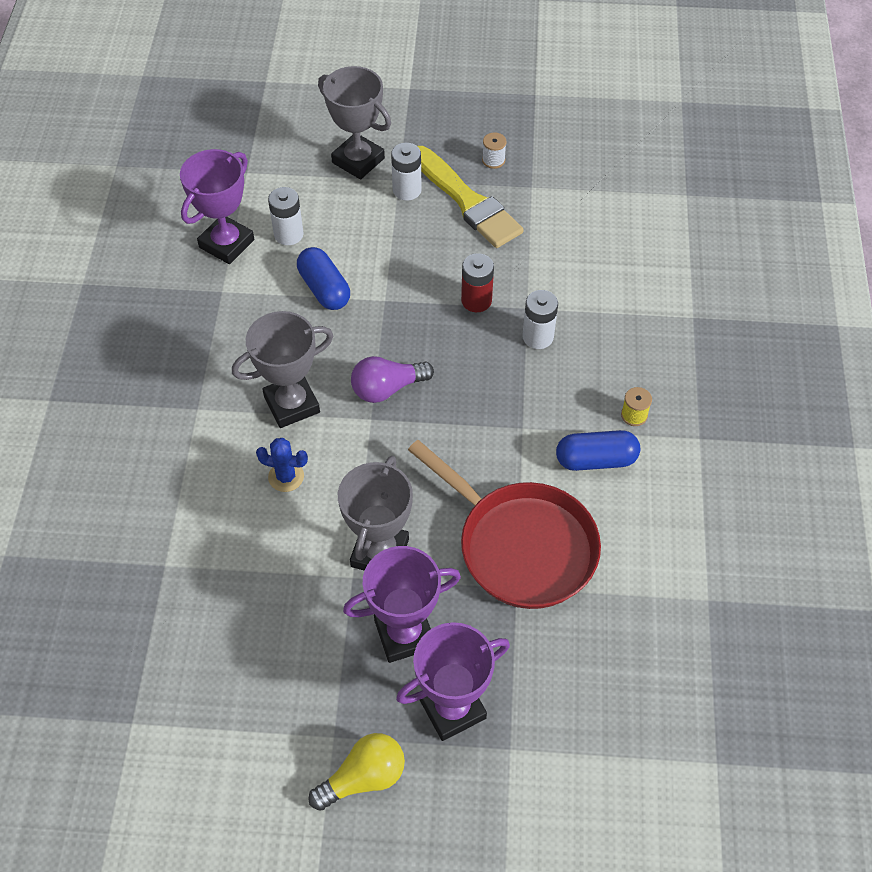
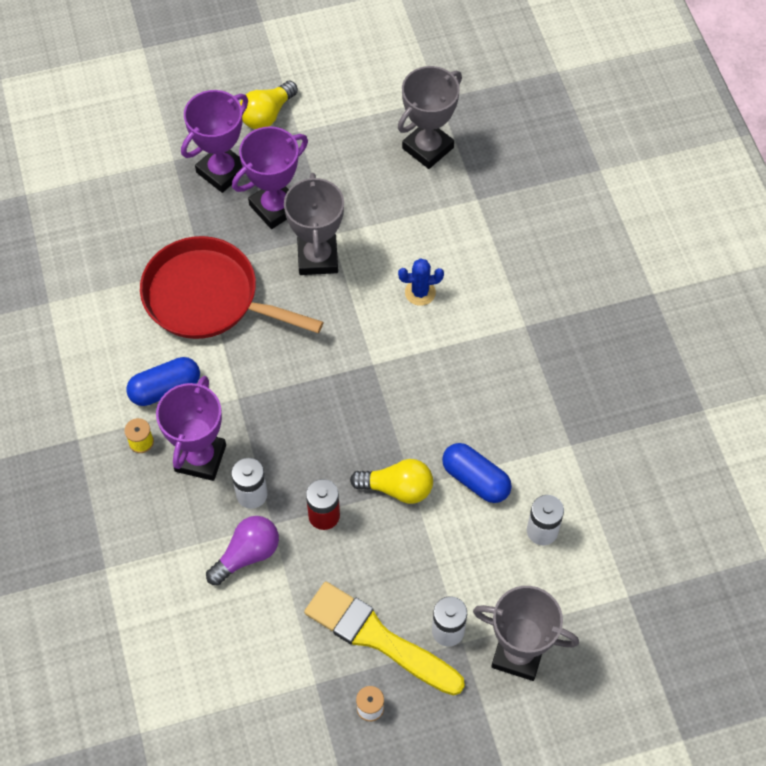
camera: 160 degrees right, 5 degrees up
purple trophy [180,149,254,264] -> purple trophy moved to [156,376,226,481]
grey trophy [232,311,333,428] -> grey trophy moved to [398,66,462,169]
purple light bulb [351,356,434,403] -> purple light bulb moved to [206,516,279,586]
none -> yellow light bulb [350,459,433,504]

